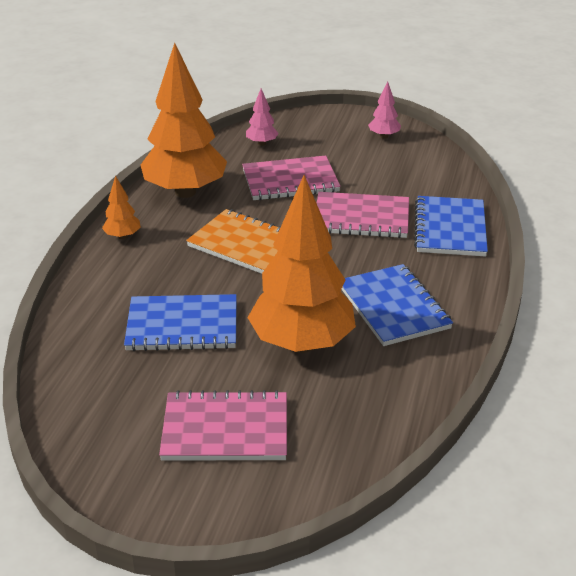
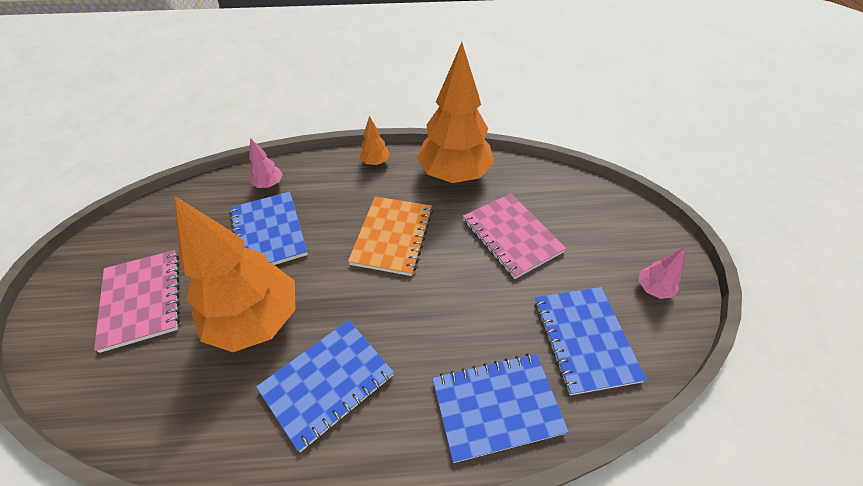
camera: 70 degrees right, 15 degrees up
pink tree [246,89,279,146] -> pink tree moved to [249,138,283,188]
pink notebook [317,192,409,238] -> none
none -> blue notebook [535,287,647,395]

